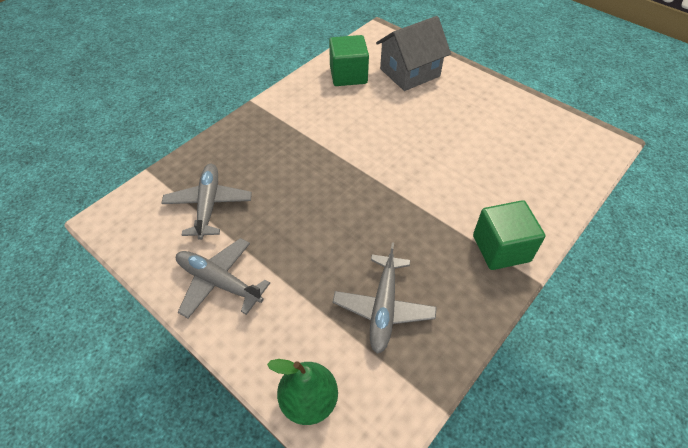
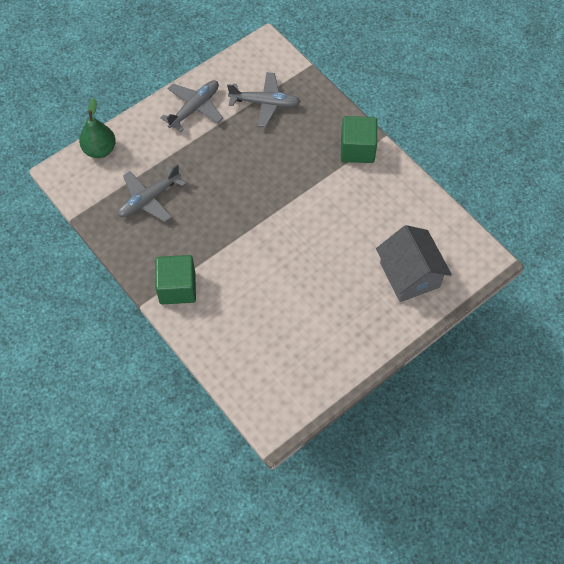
camera: 100 degrees right, 10 degrees up
green cube [329,35,369,86] -> green cube moved to [341,116,377,163]
grey plane [333,242,437,354] -> grey plane turned 60 degrees counterclockwise [117,164,186,222]

